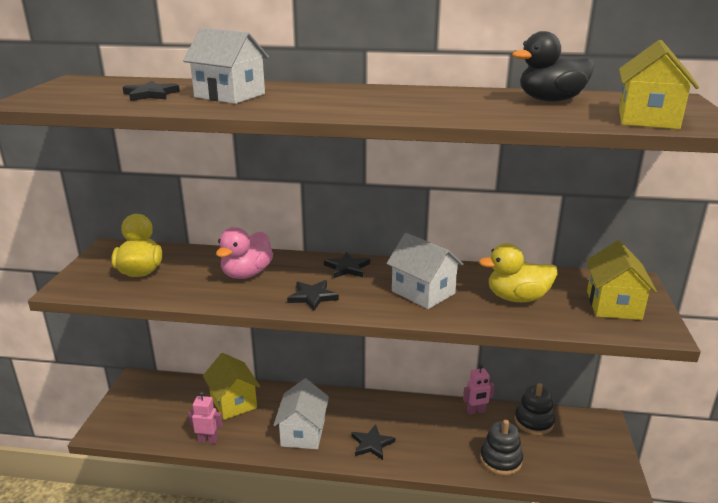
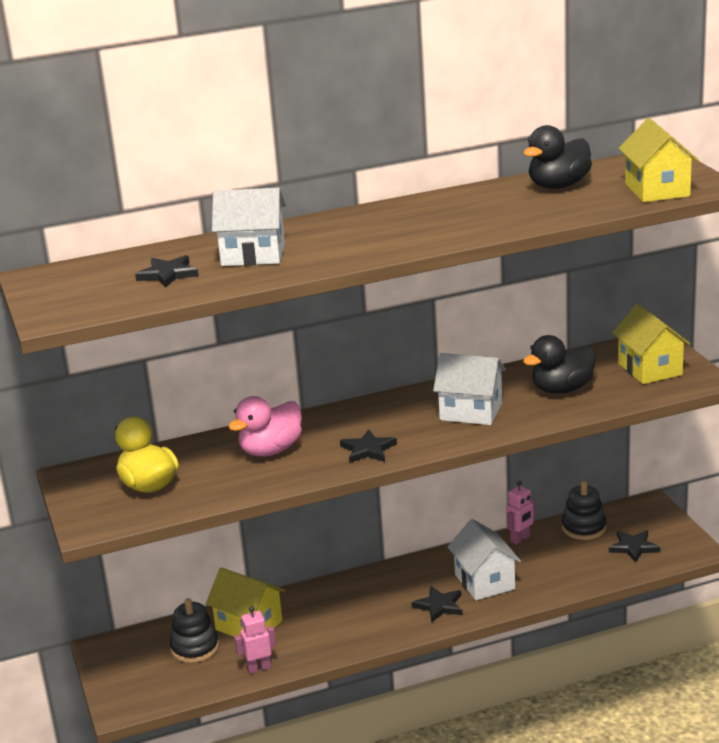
camera: 25 degrees left, 0 degrees up
pink duck [216,227,273,279] -> pink duck turned 45 degrees clockwise [229,396,302,456]
white house [273,379,329,449] -> white house moved to [447,519,521,600]
black star [324,252,370,278] -> black star moved to [609,530,660,563]
yellow duck [478,243,557,302] -> black duck [523,335,596,394]
black stacking toy [480,420,523,475] -> black stacking toy moved to [170,598,219,663]

